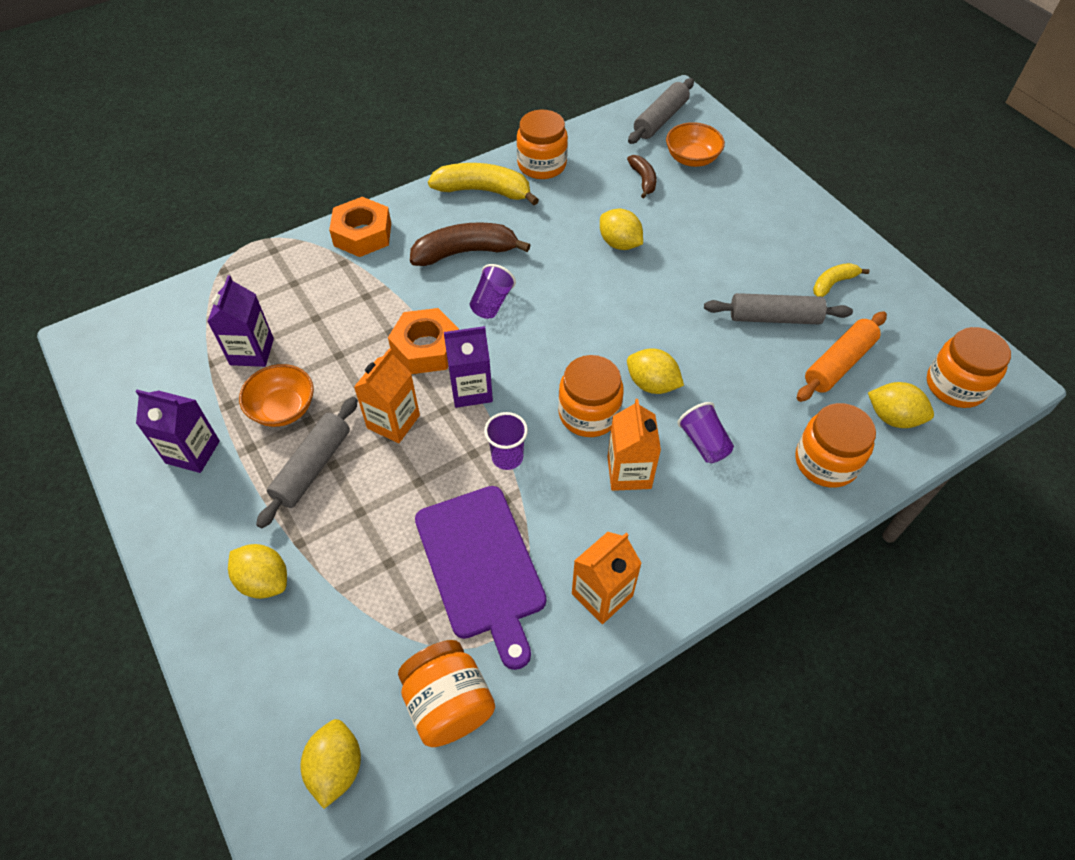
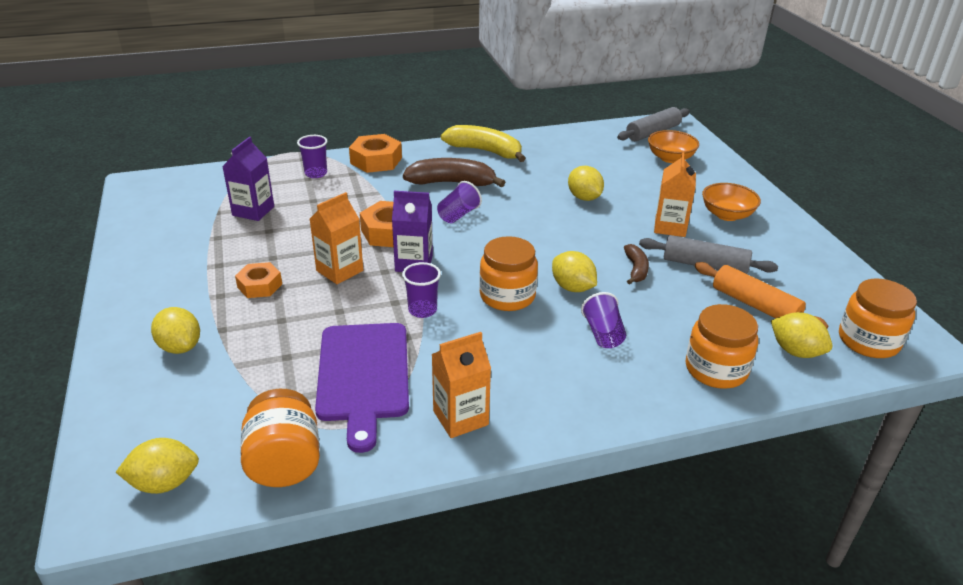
camera: 15 degrees right, 20 degrees down
purple carton [135,390,220,473] -> none
orange bowl [239,364,314,427] -> orange bowl moved to [702,183,761,221]
grey rolling pin [256,397,358,528] -> orange nut [235,262,282,298]
yellow lemon [300,719,361,809] -> yellow lemon turned 60 degrees clockwise [116,438,199,494]
orange jar [517,110,568,179] -> none
orange carton [607,399,661,491] -> orange carton moved to [654,152,696,237]
brown banana [627,155,656,198] -> brown banana moved to [624,244,649,284]
orange rolling pin [797,311,887,402] -> orange rolling pin turned 75 degrees clockwise [695,262,828,328]
yellow banana [813,263,870,297] -> none
none -> purple cup [297,135,327,178]

